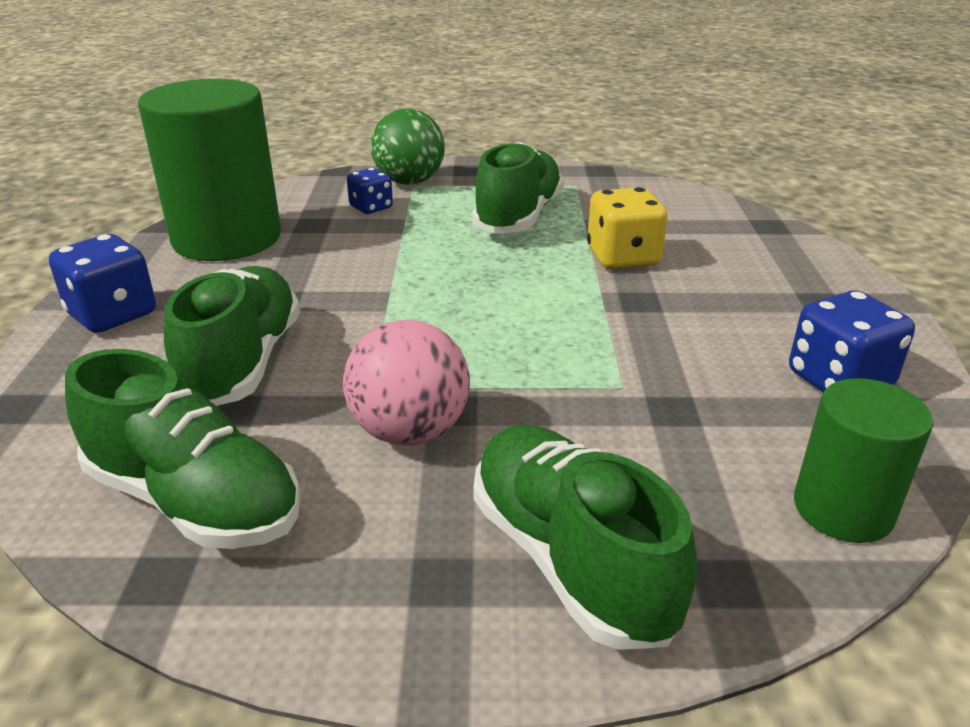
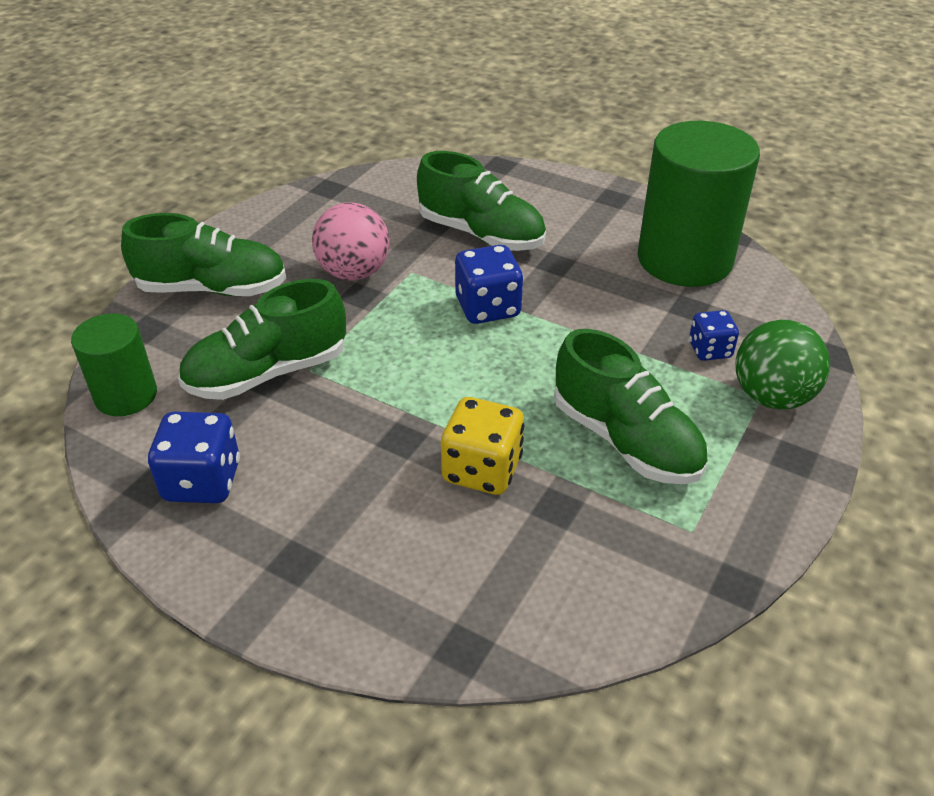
camera: 120 degrees right, 10 degrees up
blue dice [49,234,156,333] -> blue dice moved to [455,245,523,324]
green shoe [65,349,300,549] -> green shoe moved to [178,279,346,400]

